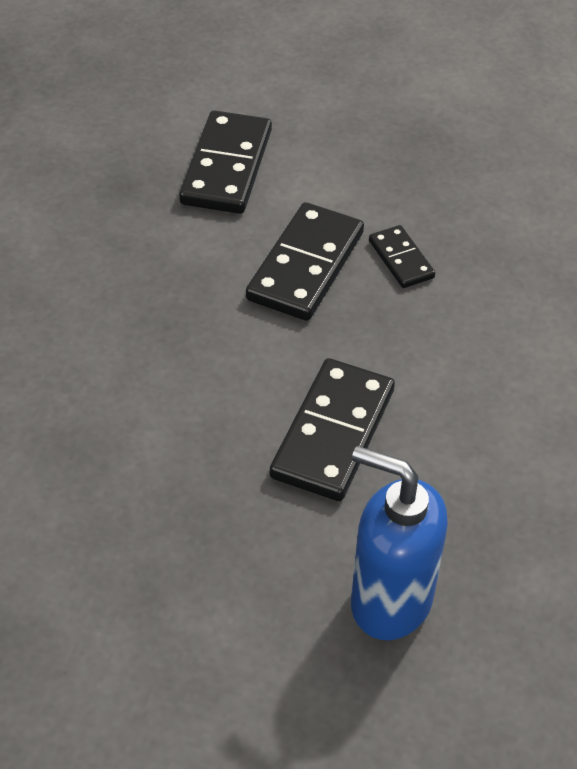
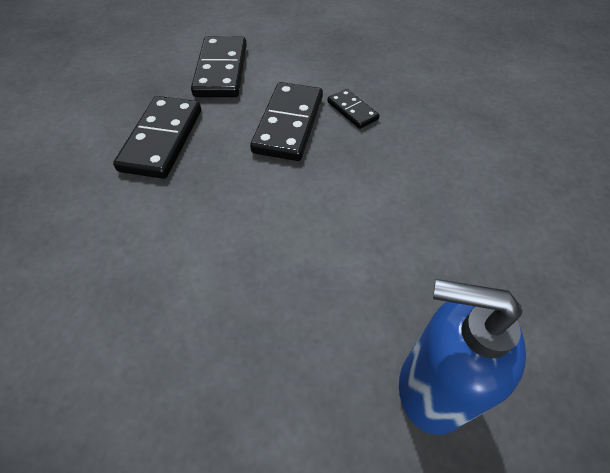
camera: 10 degrees left, 5 degrees up
black domino [270,358,395,501] -> black domino moved to [113,96,201,179]

